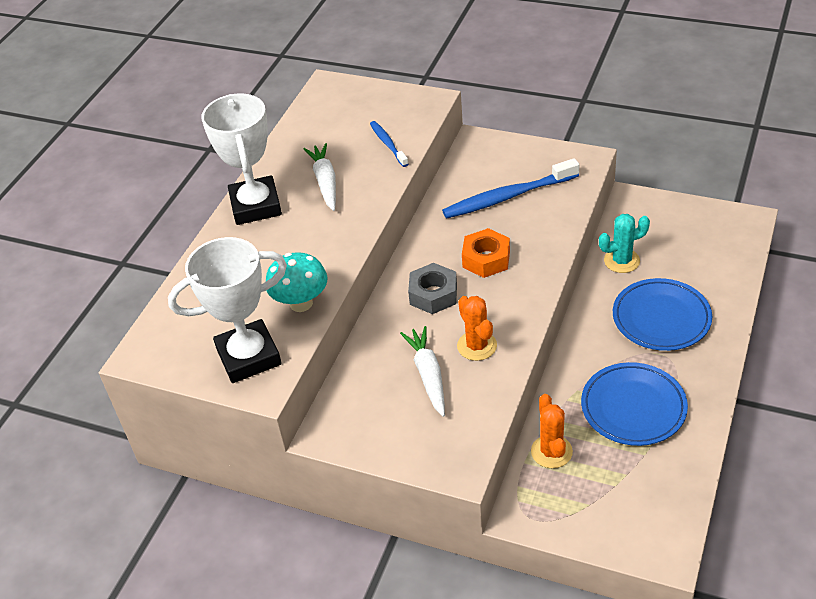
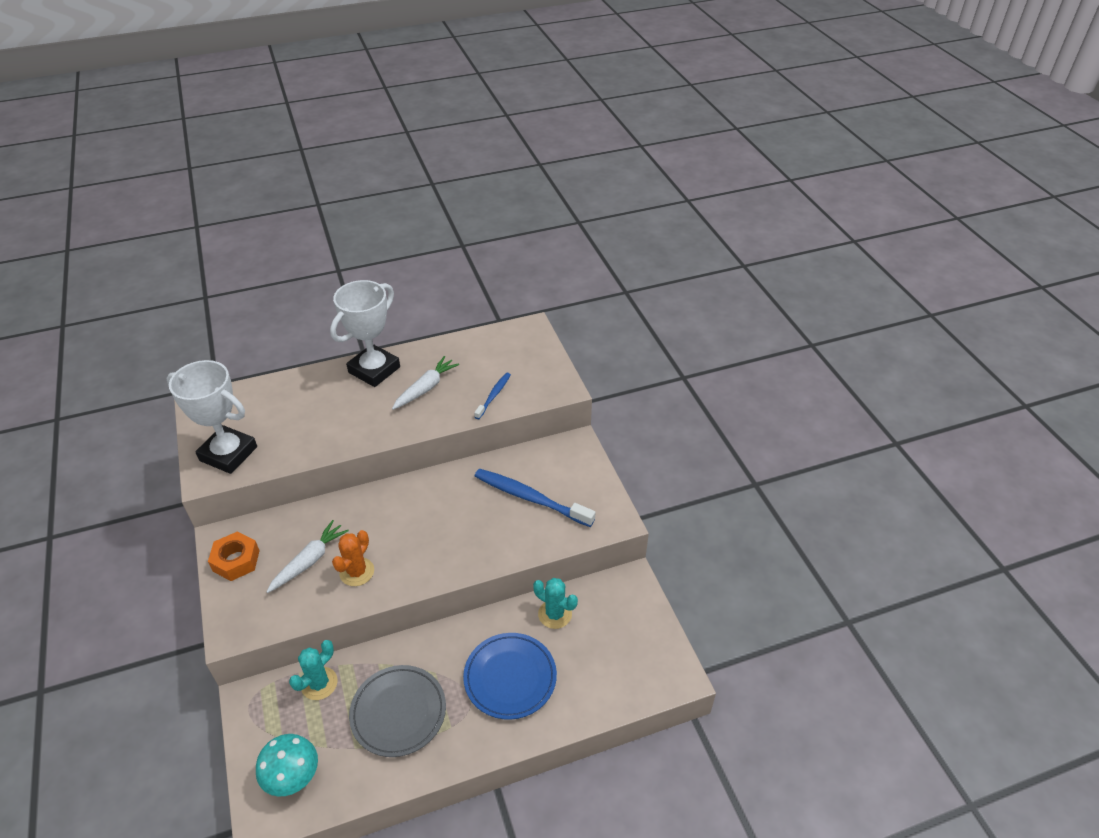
camera: 45 degrees right, 0 degrees up
turquoise mushroom [266,252,327,312] -> turquoise mushroom moved to [256,734,318,796]
grey nut [408,263,457,314] -> none
orange nut [462,228,510,278] -> orange nut moved to [208,532,260,581]
orange cactus [531,394,573,468] -> turquoise cactus [289,640,338,700]
blue plate [581,362,688,446] -> grey plate [349,665,446,757]

